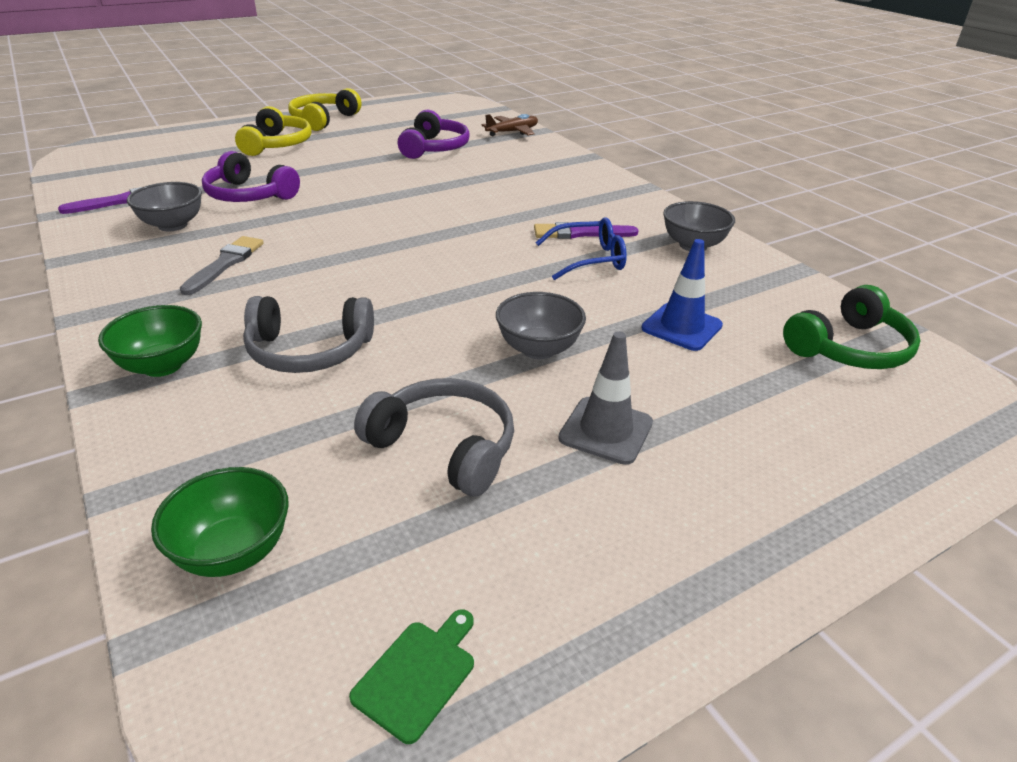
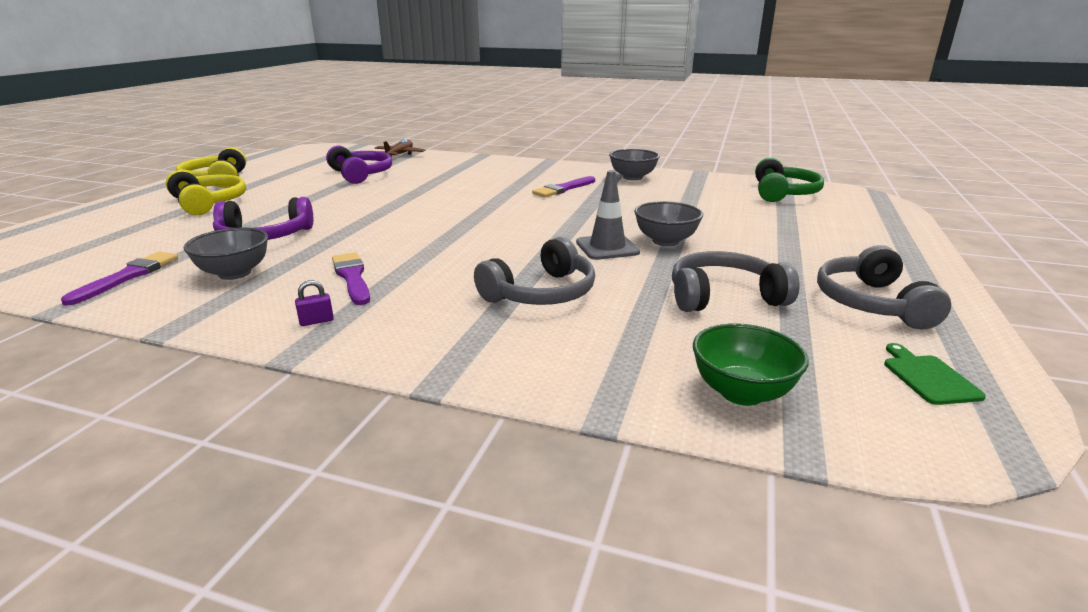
camera: 40 degrees left, 10 degrees down
green bowl [98,305,202,377] -> none
grey brush [180,236,264,295] -> purple brush [332,252,370,305]
blue glasses [535,217,627,280] -> none
grey traffic cone [558,331,653,465] -> grey traffic cone moved to [576,170,640,260]
blue traffic cone [641,239,723,351] -> none
none -> purple padlock [295,280,334,326]
none -> grey headphones [817,245,951,330]

